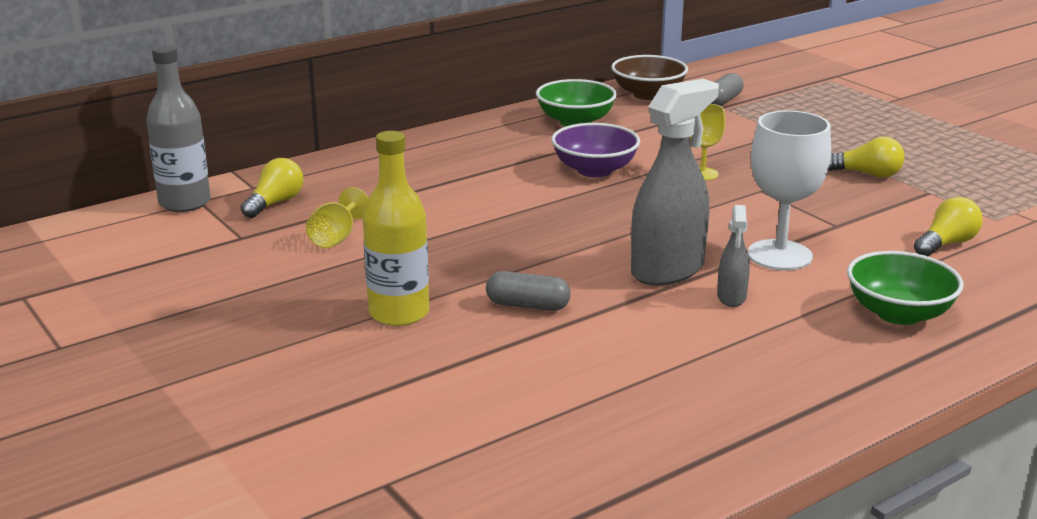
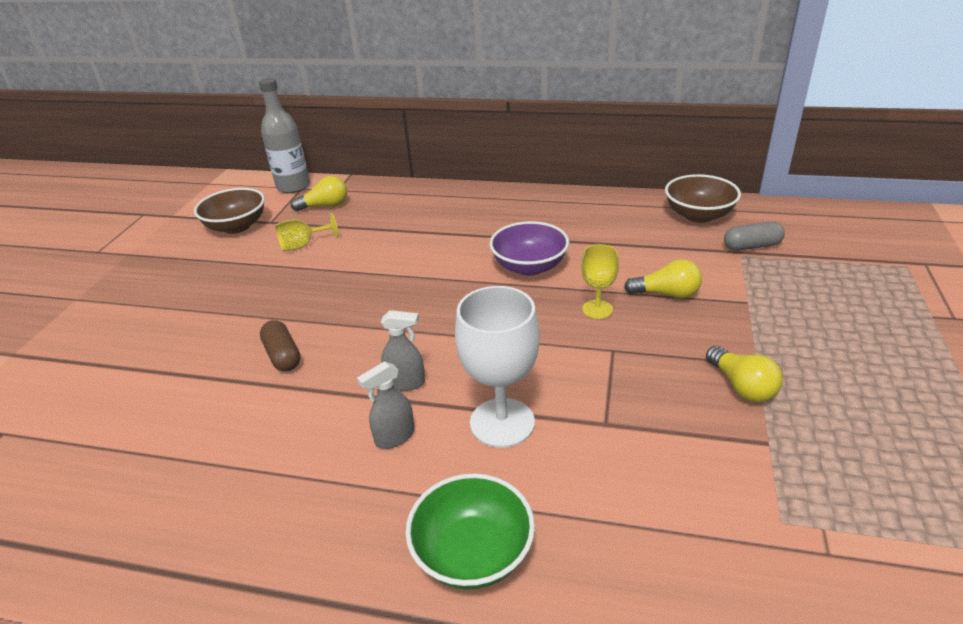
camera: 50 degrees right, 10 degrees up
yellow bottle [363,131,429,326] -> none
grey capsule [486,271,571,311] -> brown capsule [260,320,300,372]
green bowl [536,79,617,126] -> none
grey spray bottle [631,79,719,286] -> grey spray bottle [381,310,425,391], size x0.49
yellow light bulb [914,197,983,256] -> yellow light bulb moved to [624,259,702,298]
none -> brown bowl [194,188,265,234]

